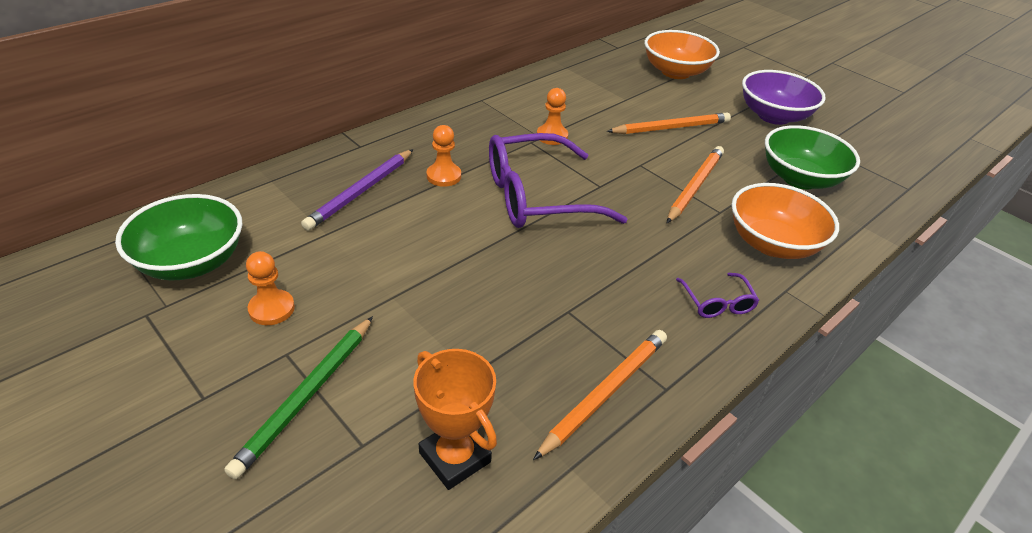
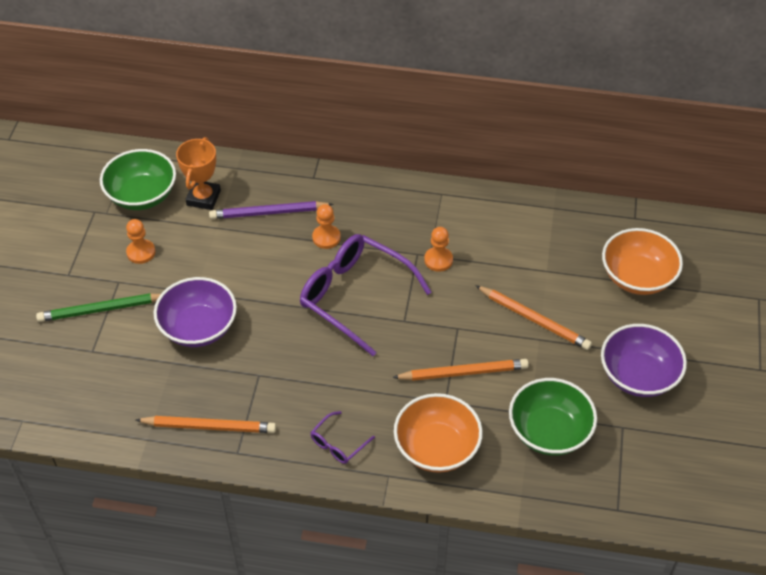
camera: 55 degrees right, 10 degrees up
orange trophy [414,349,497,490] -> orange trophy moved to [176,137,221,210]
none -> purple bowl [154,277,237,347]

